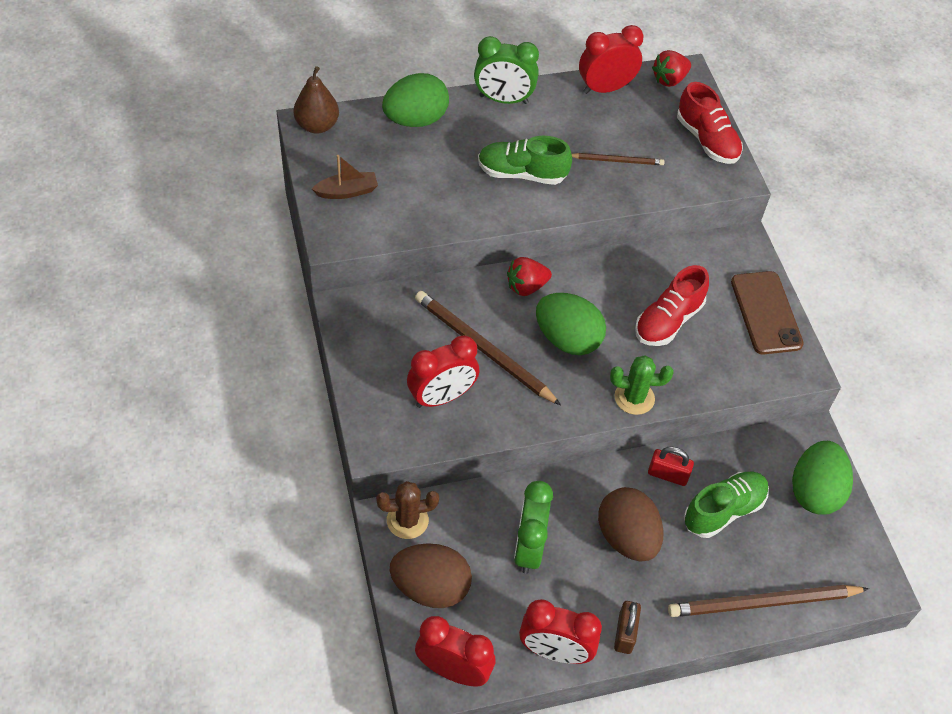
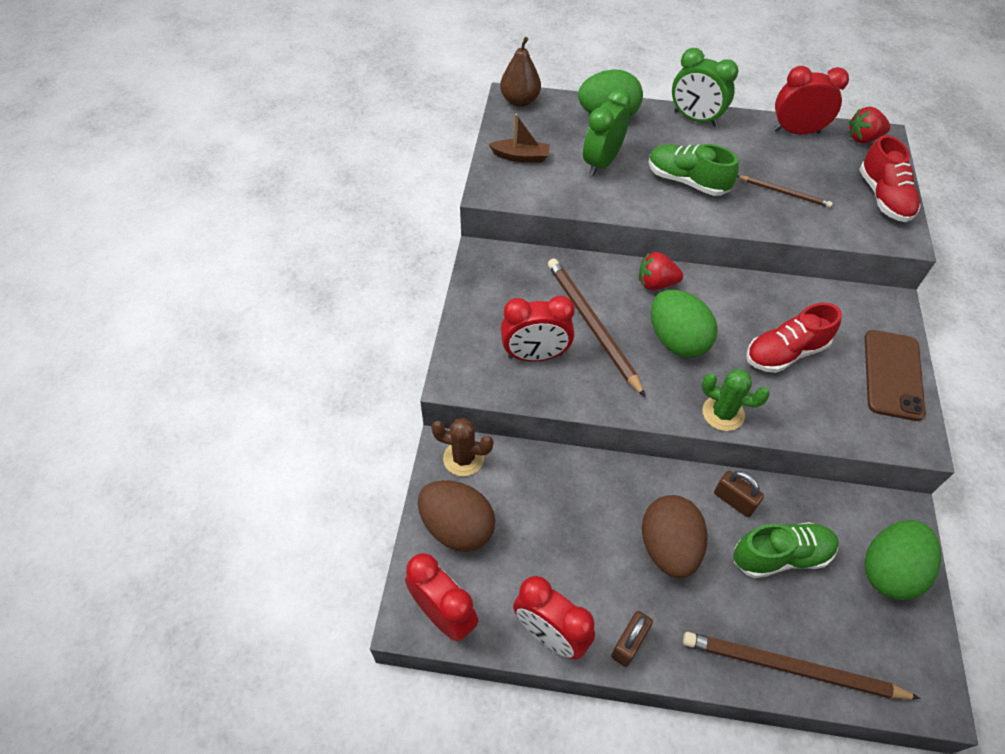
camera: 25 degrees right, 0 degrees up
green clock [514,481,553,574] -> green clock moved to [583,87,631,176]
red padlock [648,447,694,486] -> brown padlock [714,471,764,517]

